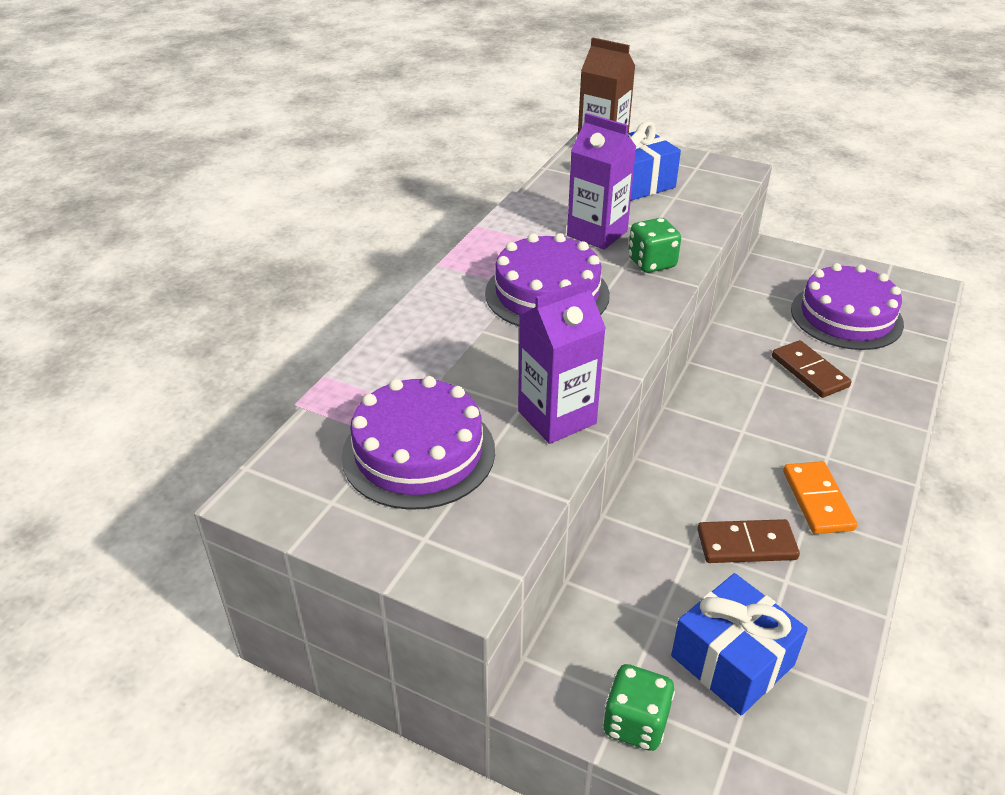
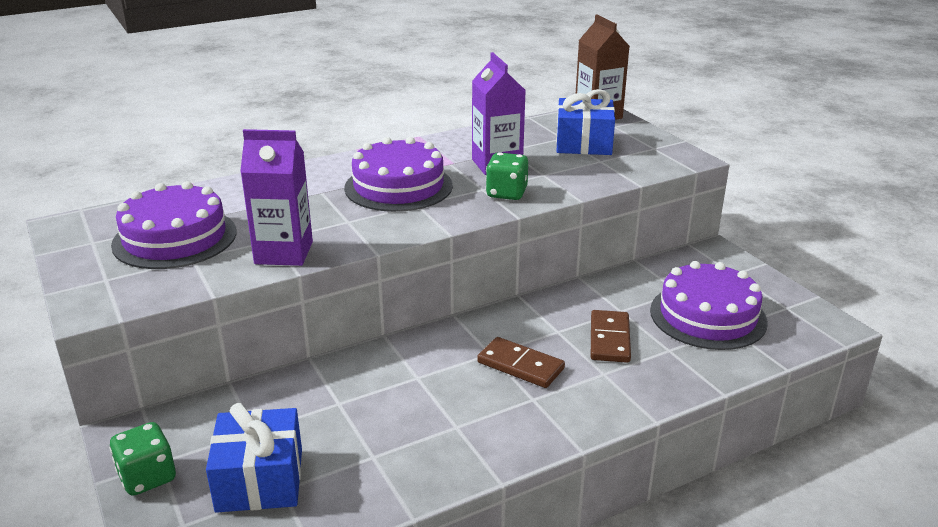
camera: 35 degrees right, 10 degrees down
brown domino [697,519,800,563] -> brown domino moved to [477,337,565,388]
orange domino [783,461,857,534] -> none

